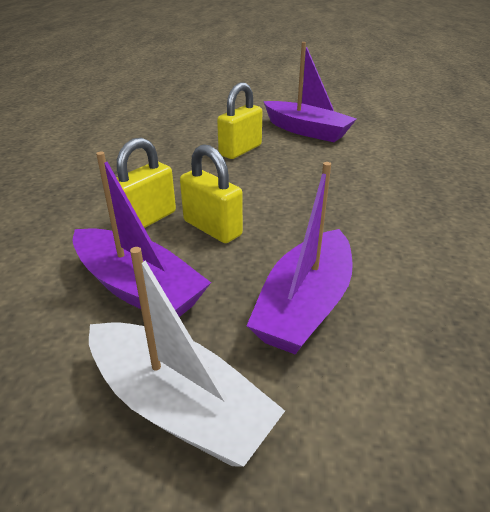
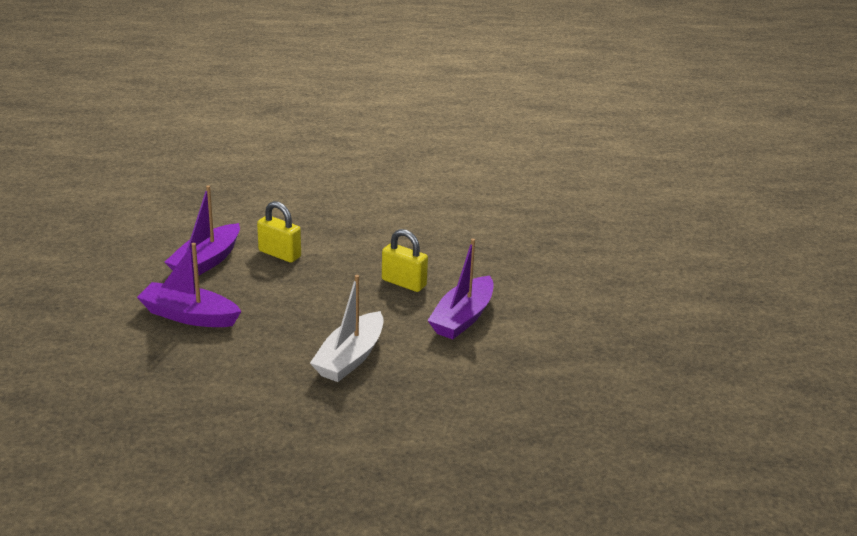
camera: 80 degrees right, 5 degrees down
white boat [89,247,285,467] -> white boat moved to [310,275,384,382]
yellow padlock [180,144,243,243] -> none

